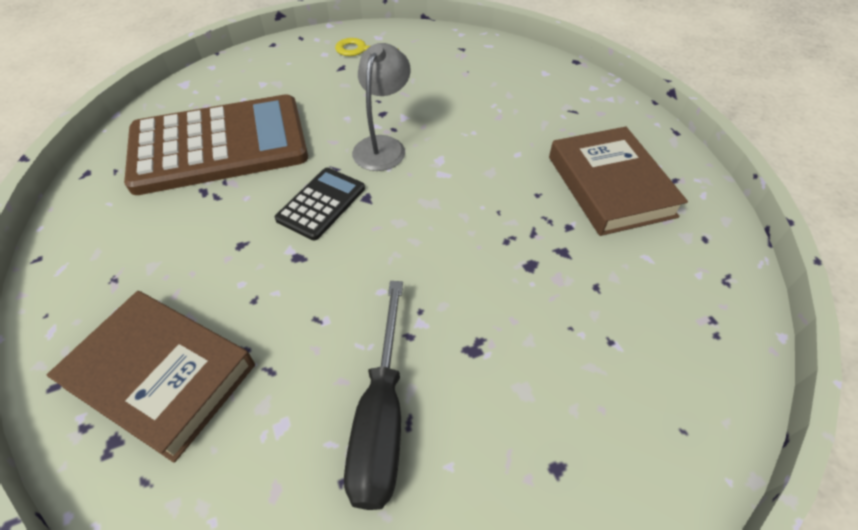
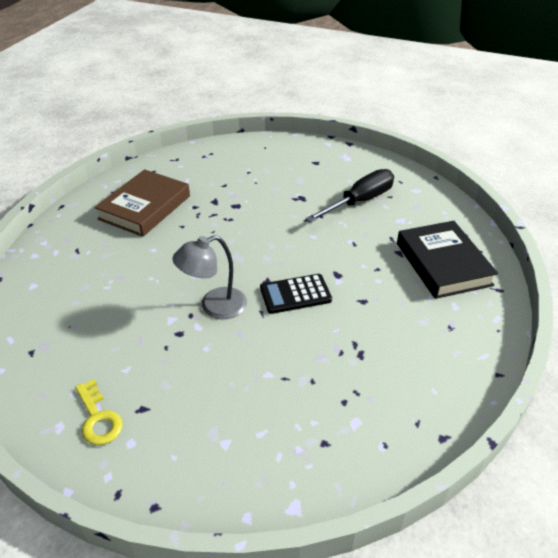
camera: 135 degrees left, 10 degrees down
brown book [47,291,255,463] -> black book [397,221,498,299]
brown calculator [124,94,308,195] -> none

